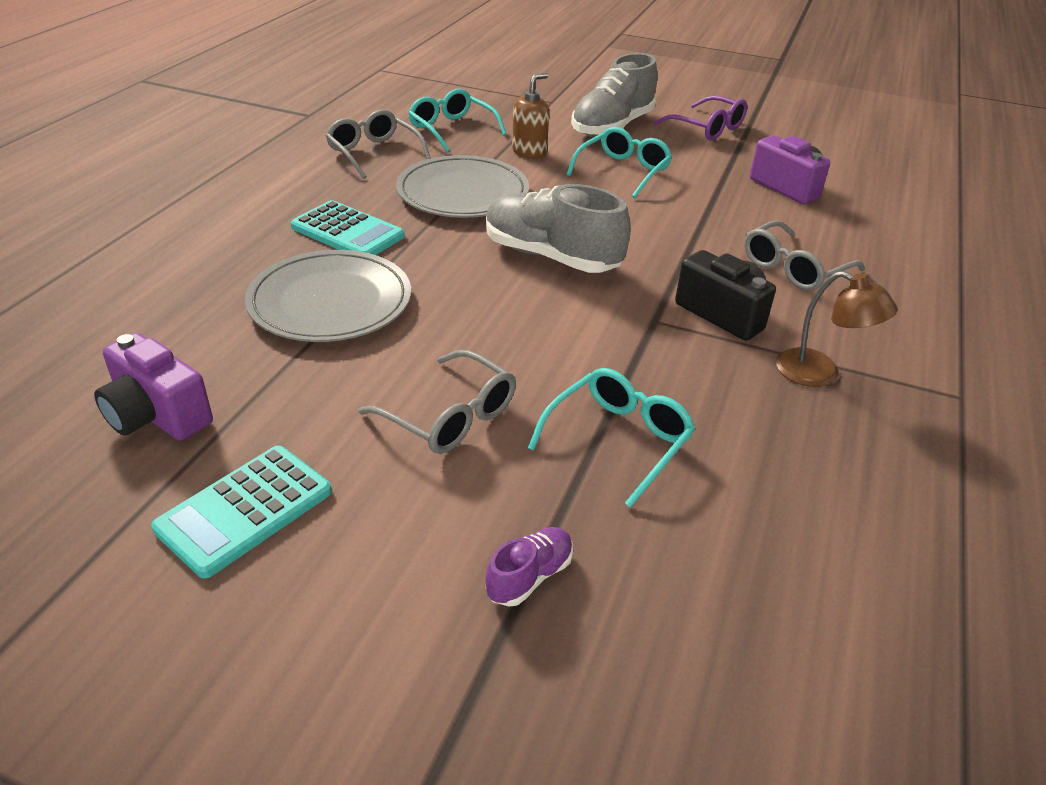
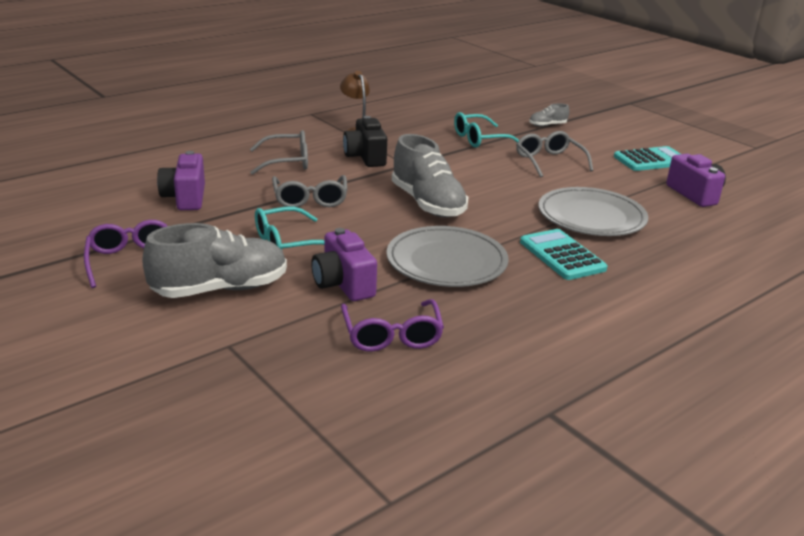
camera: 150 degrees left, 10 degrees down
grey glasses [326,110,431,179] -> grey glasses moved to [272,175,347,207]
turquoise glasses [408,89,507,152] -> purple glasses [341,299,444,352]
purple shoe [486,527,573,607] -> grey shoe [529,103,569,127]
brown soap dispenser [512,73,549,159] -> purple camera [311,228,377,301]

